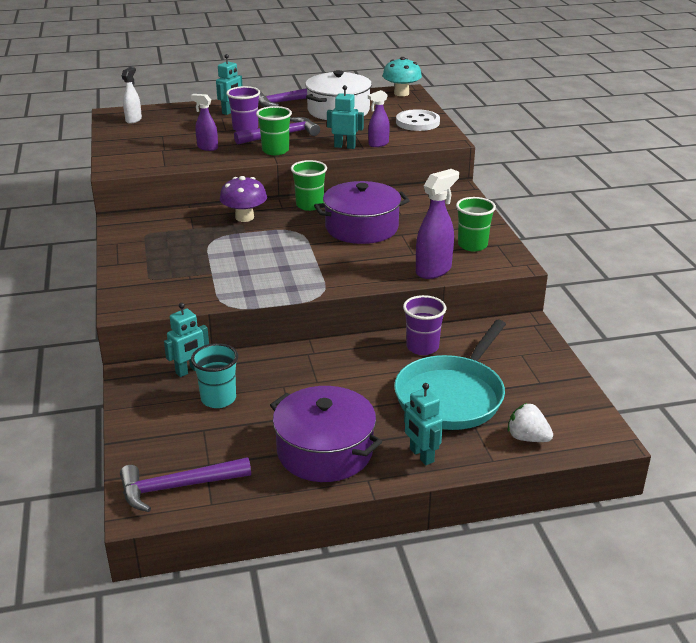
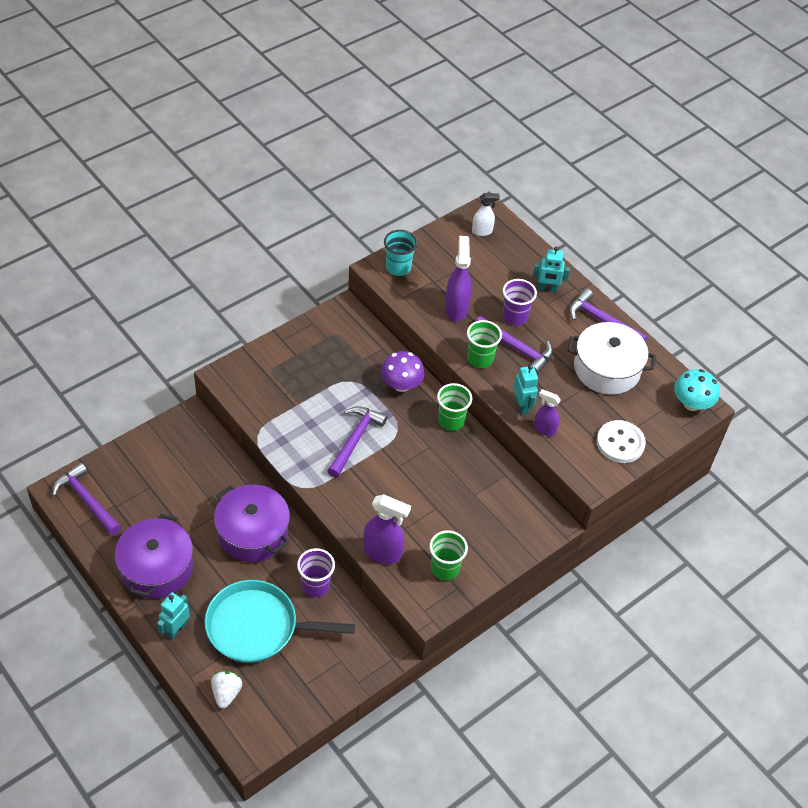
camera: 60 degrees right, 20 degrees up
turquoise robot [164,303,209,377] -> none
purple spray bottle [191,94,218,151] -> purple spray bottle [445,236,471,322], size x1.63
turquoise cup [191,343,238,408] -> turquoise cup moved to [384,230,417,276]
purple pot [314,181,410,244] -> purple pot moved to [214,485,290,562]
none -> purple hammer [327,406,388,477]

